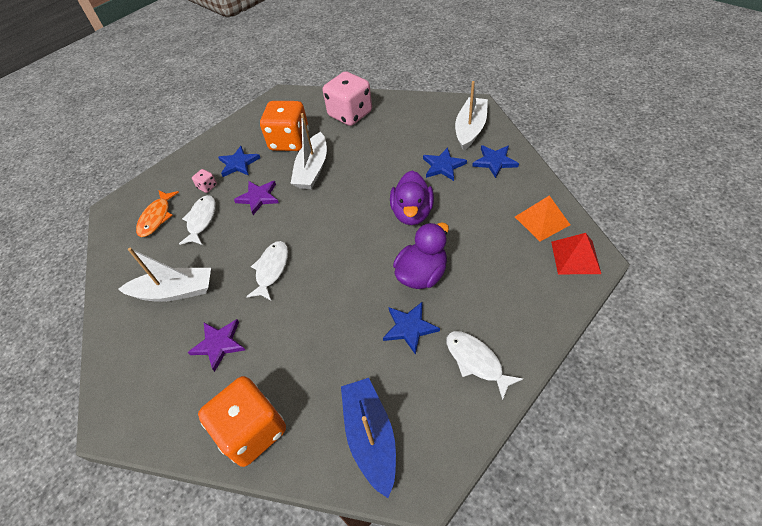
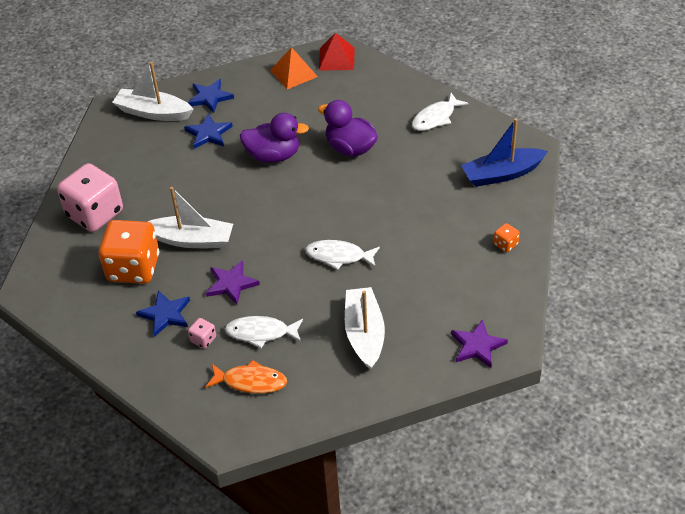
camera: 95 degrees left, 5 degrees down
purple star [188,319,245,372] -> purple star moved to [451,319,508,368]
orange dice [198,376,286,467] -> orange dice [494,223,520,252], size x0.41
blue star [383,302,440,355] -> none

